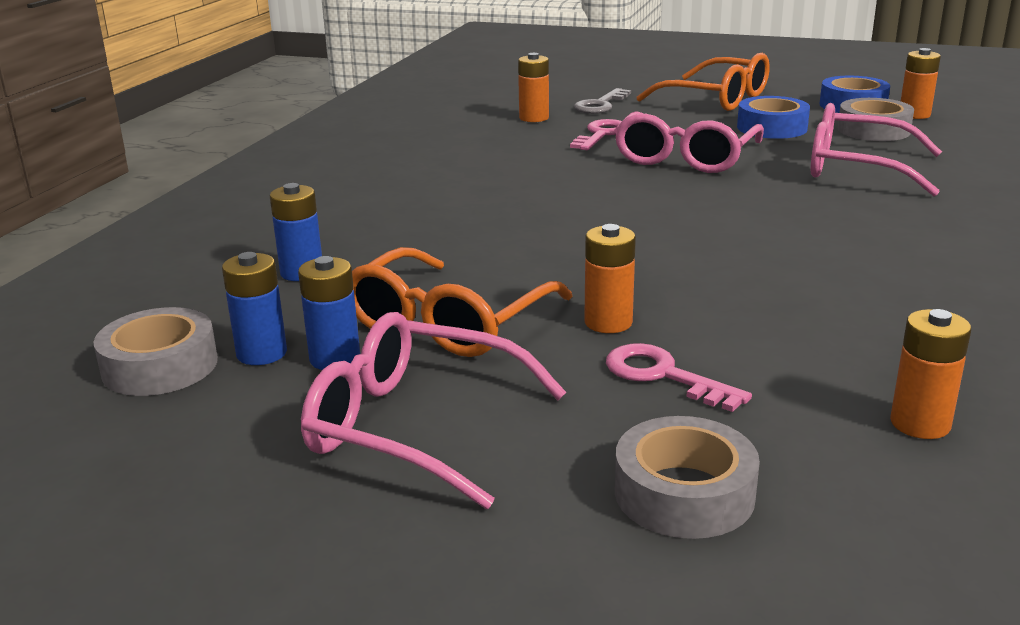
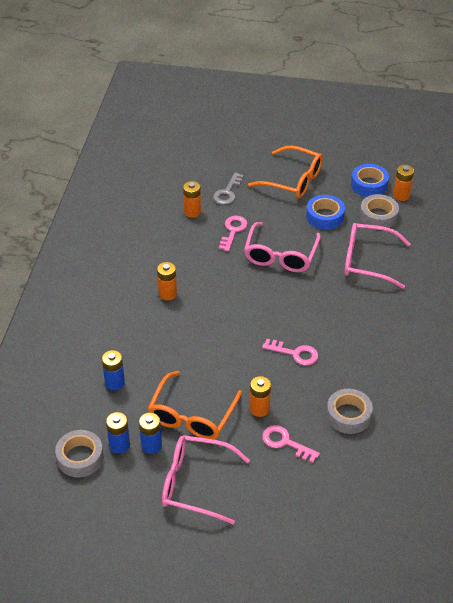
camera: 10 degrees left, 20 degrees up
grey tape [615,416,760,539] -> grey tape moved to [326,389,373,434]
orange battery [890,309,971,439] -> orange battery moved to [157,262,177,300]
none -> pink key [262,339,318,366]

